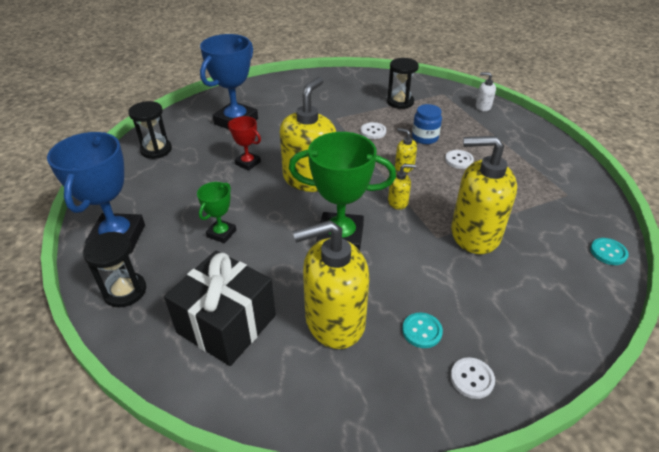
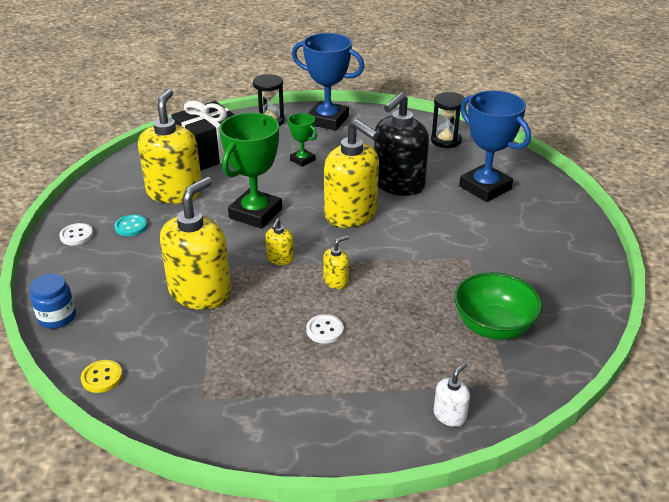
camera: 110 degrees right, 5 degrees down
red trophy [228,116,261,171] -> black soap dispenser [374,92,429,196]
white button [360,122,386,139] -> none
black hourglass [387,58,419,109] -> green bowl [454,272,542,340]
blue jar [412,104,442,144] -> blue jar moved to [30,274,76,329]
turquoise button [590,238,629,265] -> yellow button [81,360,123,393]

